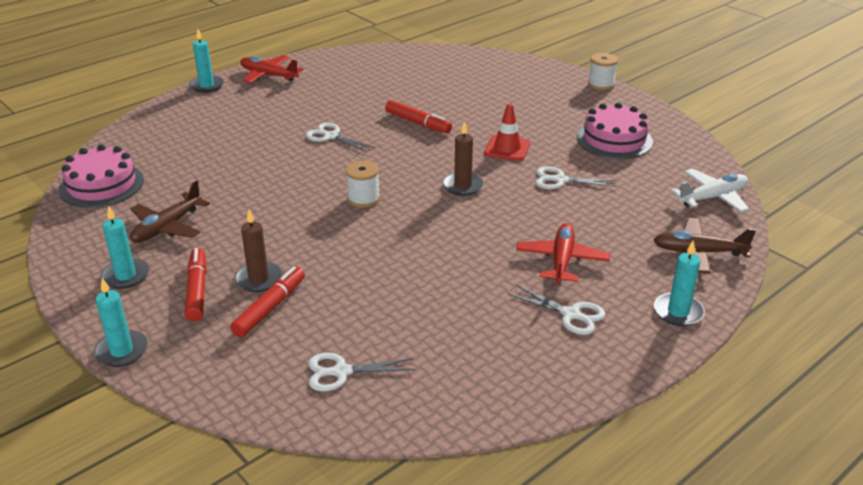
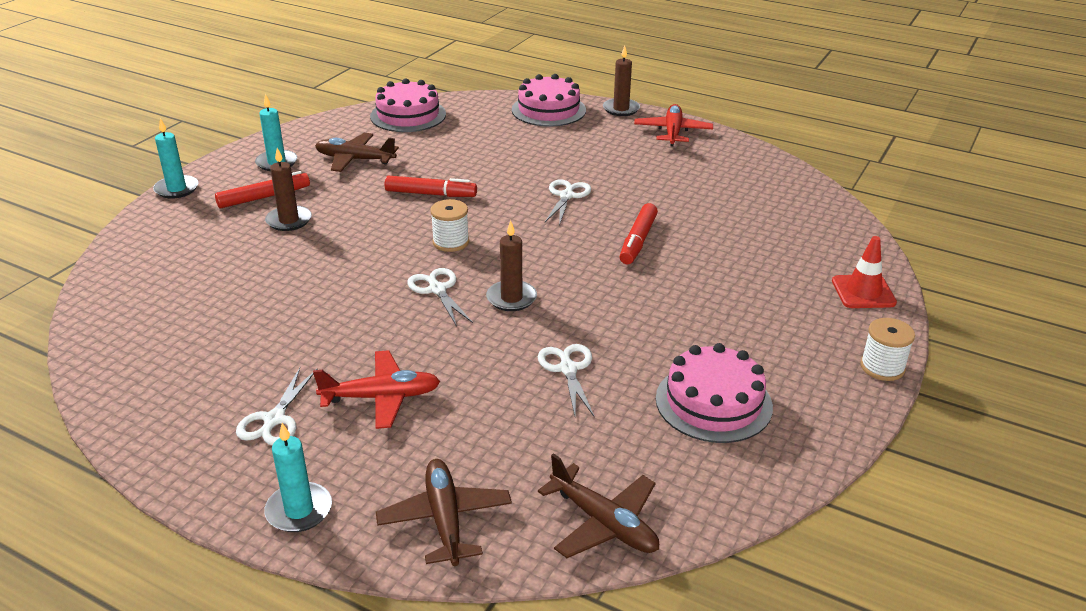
camera: 70 degrees right, 0 degrees up
turquoise candle [189,29,224,93] -> brown candle [603,46,640,116]
red marker [230,266,305,337] -> red marker moved to [385,175,477,197]
white scissors [308,353,415,391] -> white scissors moved to [407,268,473,326]
red traffic cone [484,104,530,161] -> red traffic cone moved to [832,236,897,308]
white plane [671,168,749,213] -> brown plane [538,453,659,558]
none -> pink cake [512,74,586,127]

